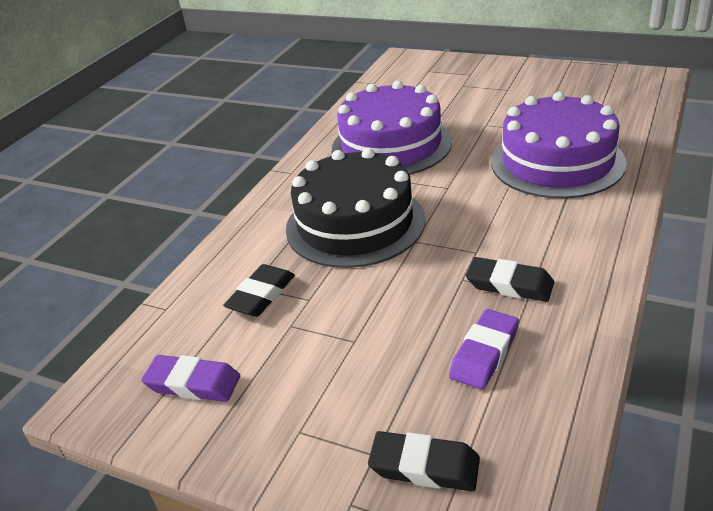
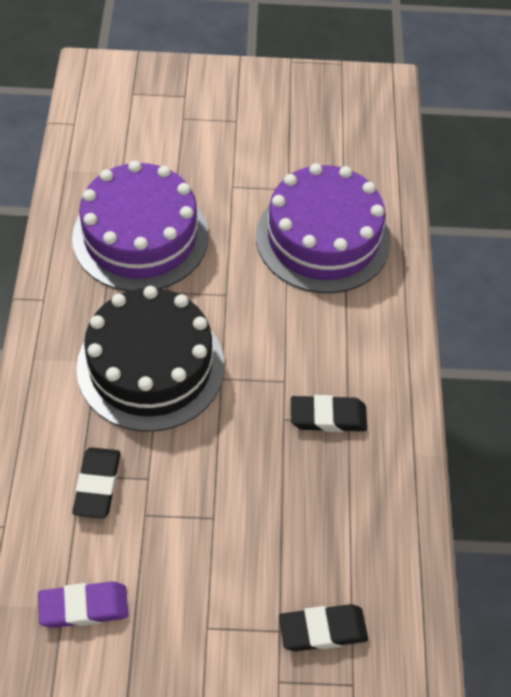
camera: 30 degrees left, 20 degrees up
purple eraser [449,309,519,390] -> none

